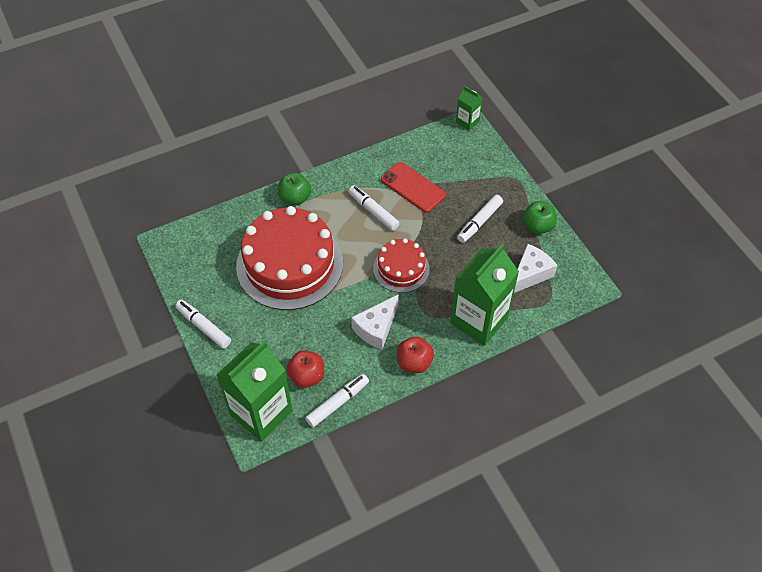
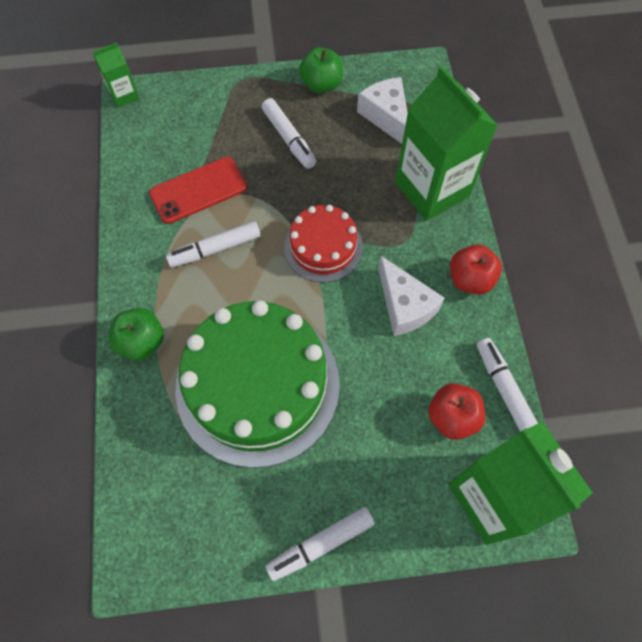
camera: 70 degrees left, 10 degrees up
red cake [236,206,343,310] -> green cake [175,300,340,468]

